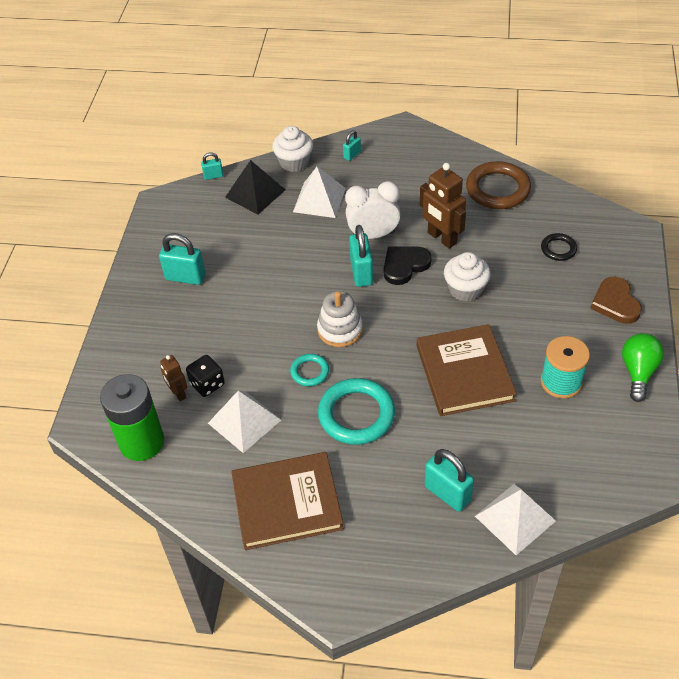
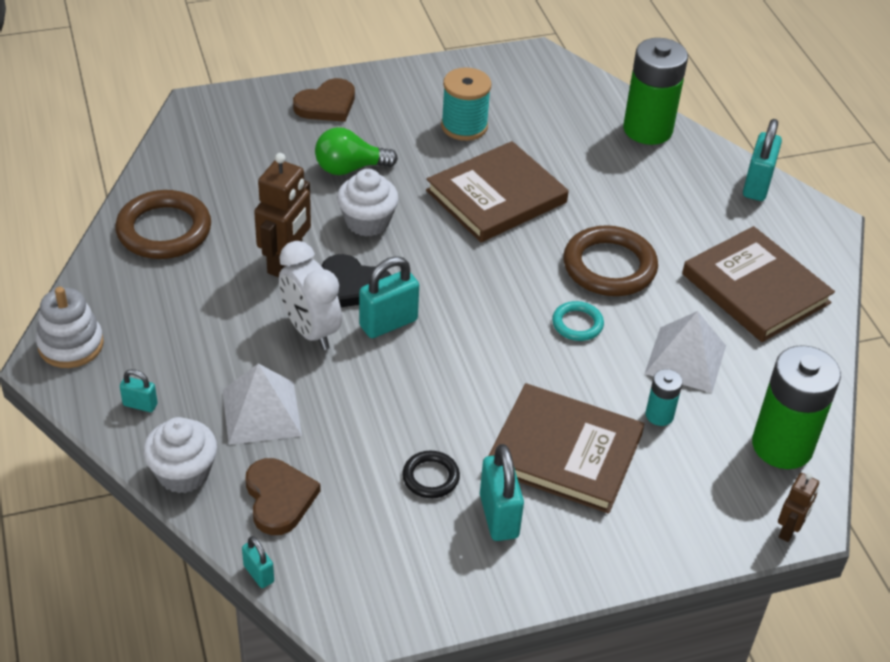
camera: 120 degrees left, 5 degrees down
brown robot [160,355,187,401] -> brown robot moved to [778,473,819,542]
black dice [186,355,225,397] -> turquoise battery [645,369,683,426]
black pyramid [225,160,285,215] -> brown heart [246,458,321,535]
white stacking toy [317,291,363,347] -> white stacking toy moved to [36,287,104,368]
turquoise ring [318,378,395,445] -> brown ring [563,225,658,296]
turquoise padlock [425,449,474,512] -> turquoise padlock moved to [743,119,782,201]
white pyramid [475,484,556,555] -> green battery [623,38,688,145]
black ring [541,233,577,261] -> black ring moved to [402,451,460,498]
green light bulb [622,333,664,402] -> green light bulb moved to [315,127,398,175]
none -> brown book [488,383,644,514]

